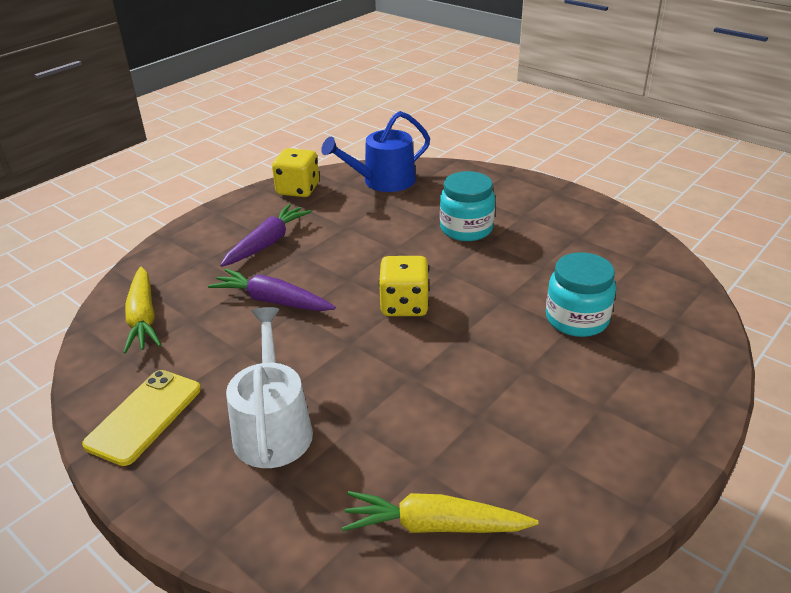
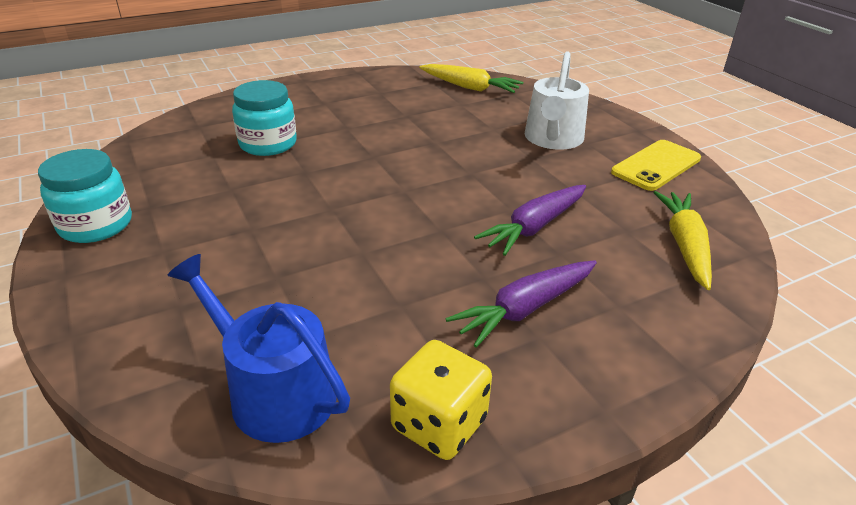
camera: 160 degrees left, 0 degrees up
purple carrot [208,269,336,311] -> purple carrot turned 90 degrees clockwise [474,185,586,256]
blue watering can [321,111,430,192] -> blue watering can turned 135 degrees counterclockwise [167,254,350,443]
yellow dice [379,256,429,316] -> none
turquoise jar [440,171,495,241] -> turquoise jar moved to [38,149,132,243]

